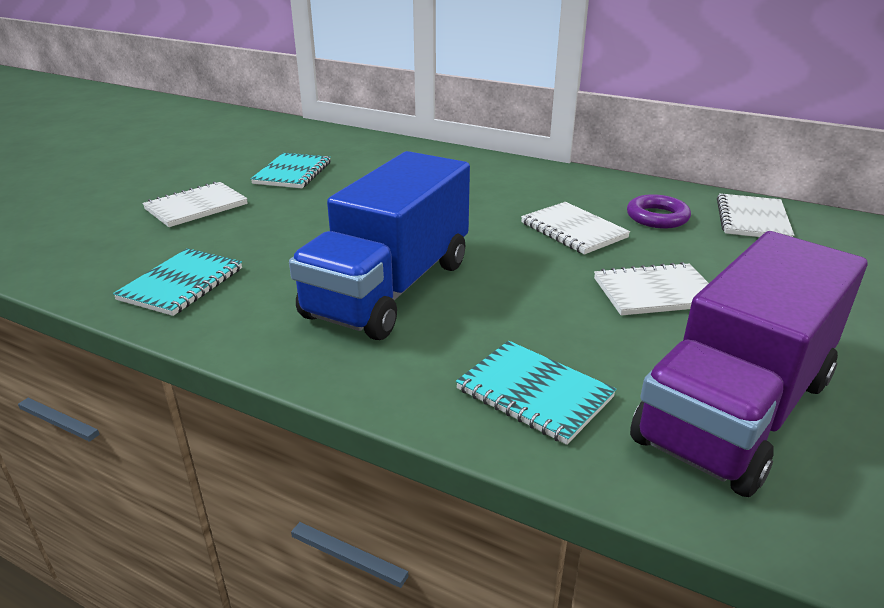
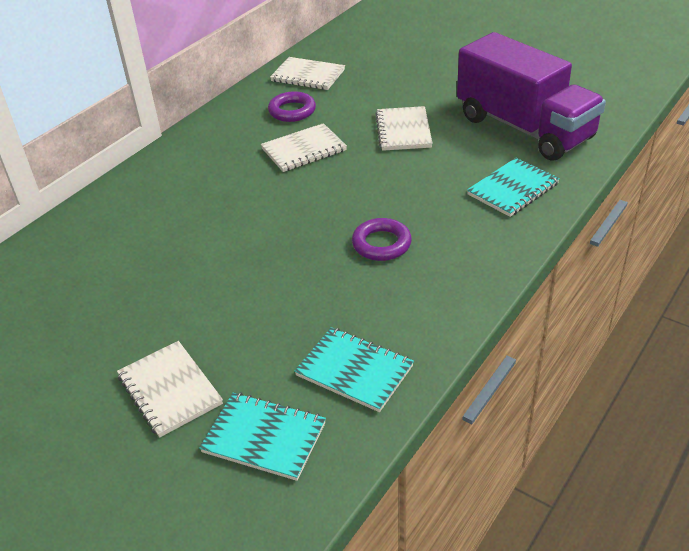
camera: 80 degrees left, 10 degrees up
turquoise notebook [251,153,331,188] -> turquoise notebook moved to [199,393,326,481]
blue truck [289,151,470,340] -> purple ring [352,218,412,261]

